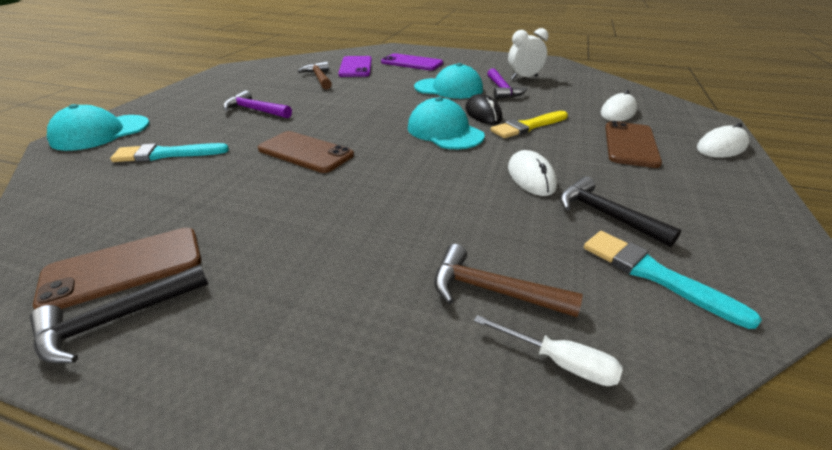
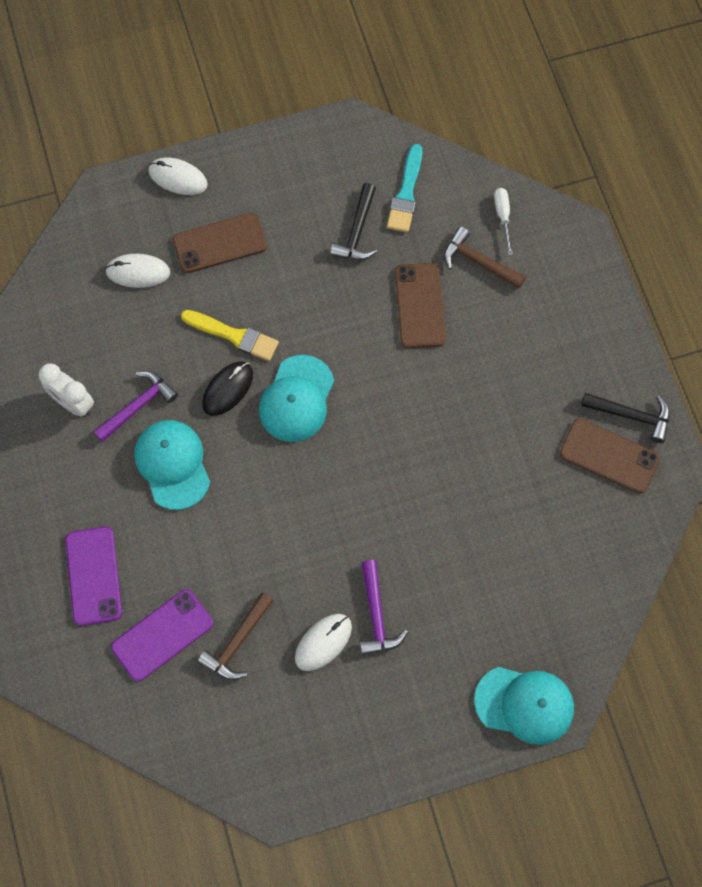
camera: 125 degrees left, 35 degrees up
turquoise brush [110,143,229,162] -> none
brown phone [258,131,354,173] -> brown phone moved to [395,263,446,348]
brown hammer [434,244,583,317] -> brown hammer turned 135 degrees clockwise [444,227,526,289]
white mouse [508,150,557,196] -> white mouse moved to [295,614,352,671]

